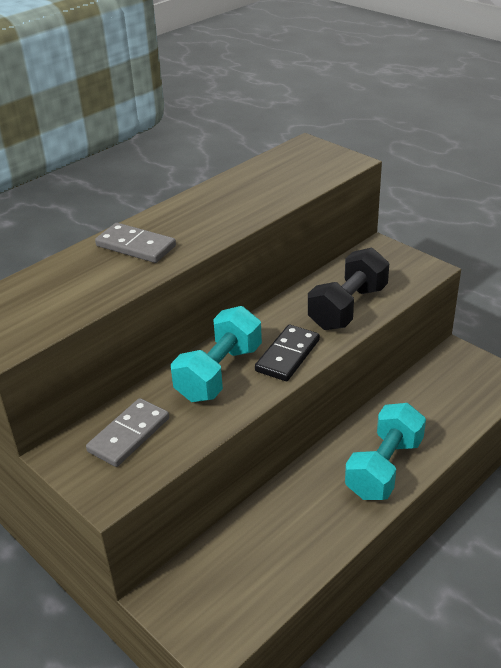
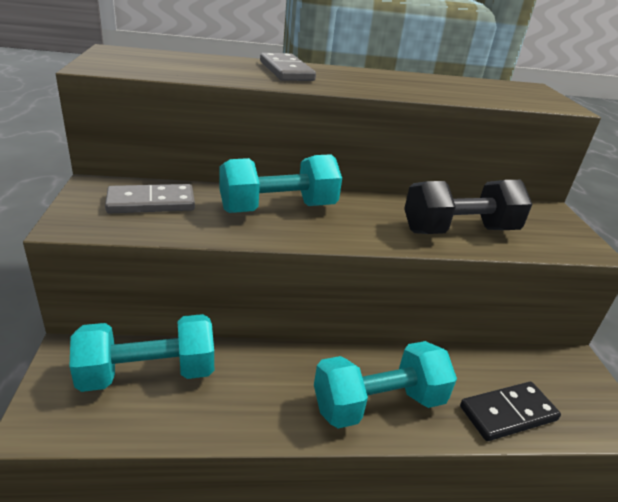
camera: 35 degrees right, 5 degrees down
black domino [255,325,320,381] -> black domino moved to [460,382,561,441]
none -> turquoise dumbbell [69,314,214,392]

